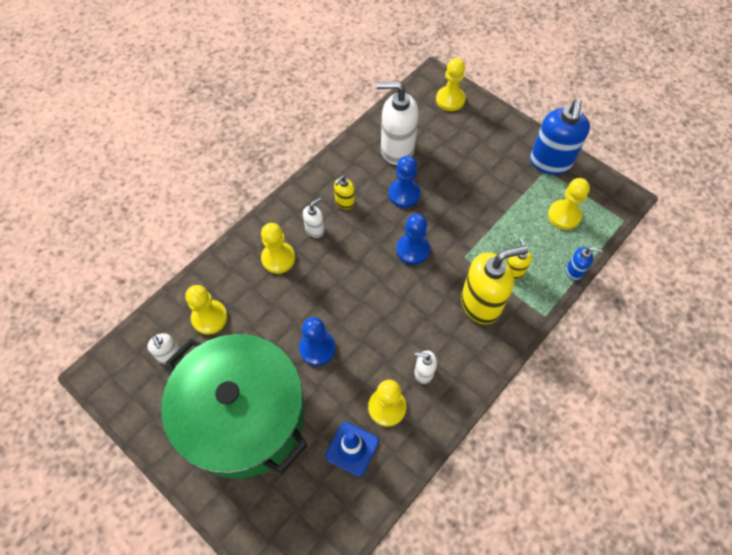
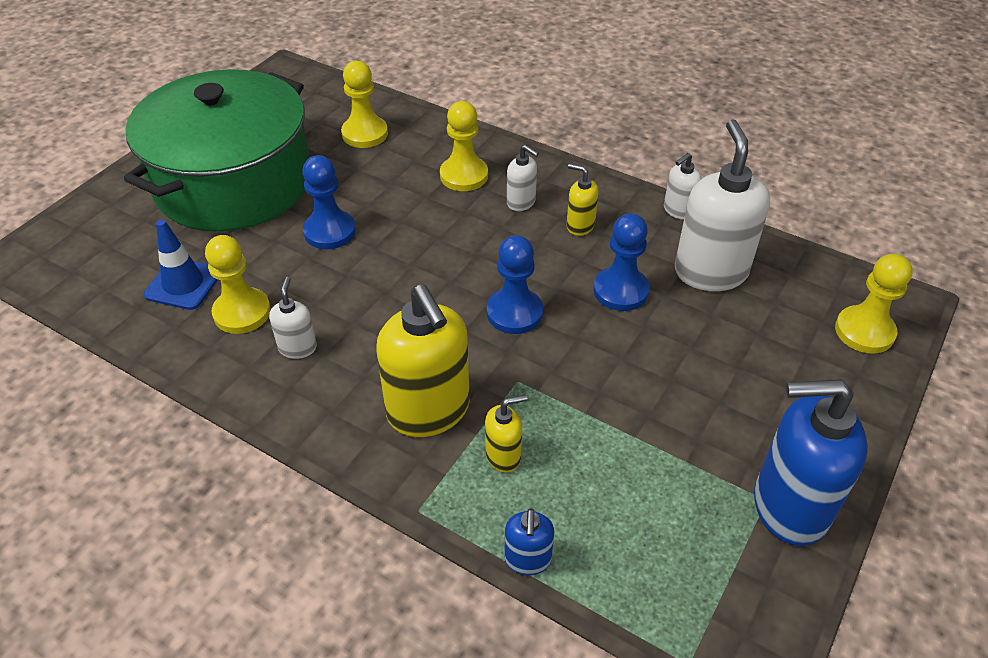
camera: 80 degrees right, 15 degrees down
white soap dispenser [147,333,180,364] -> white soap dispenser moved to [664,153,701,220]
yellow pawn [548,178,590,230] -> none

